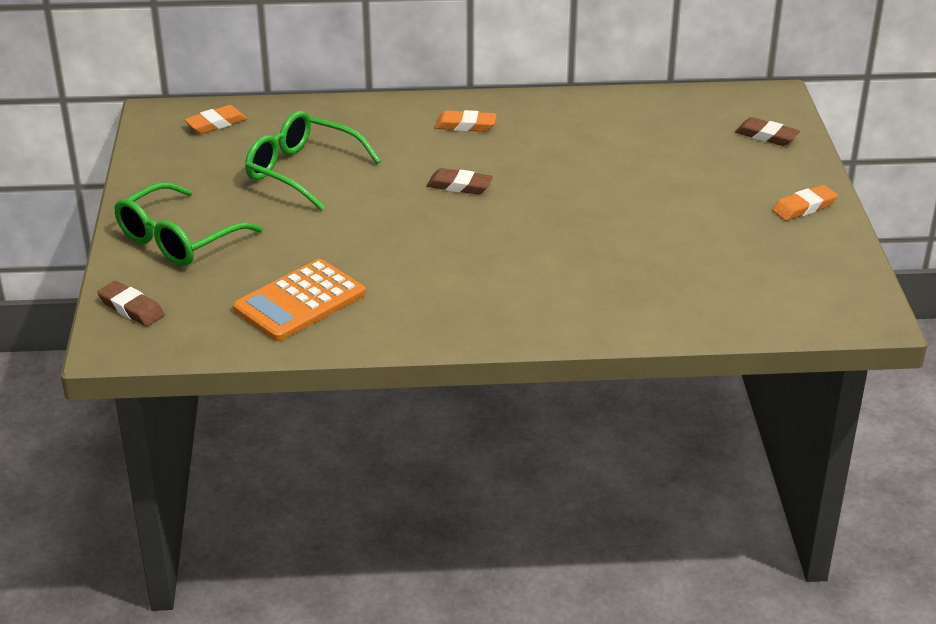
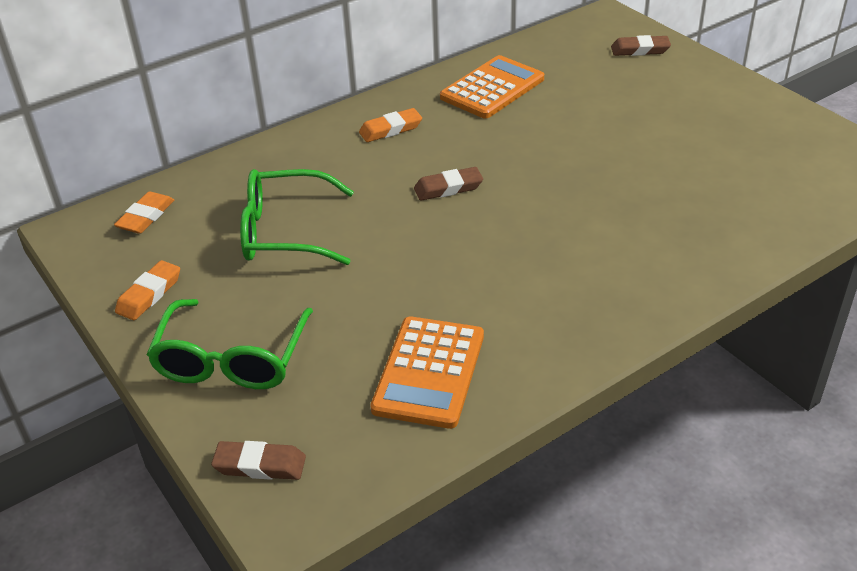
camera: 30 degrees left, 5 degrees up
orange eraser [772,185,838,221] -> orange eraser moved to [115,260,180,320]
none -> orange calculator [440,55,544,118]

